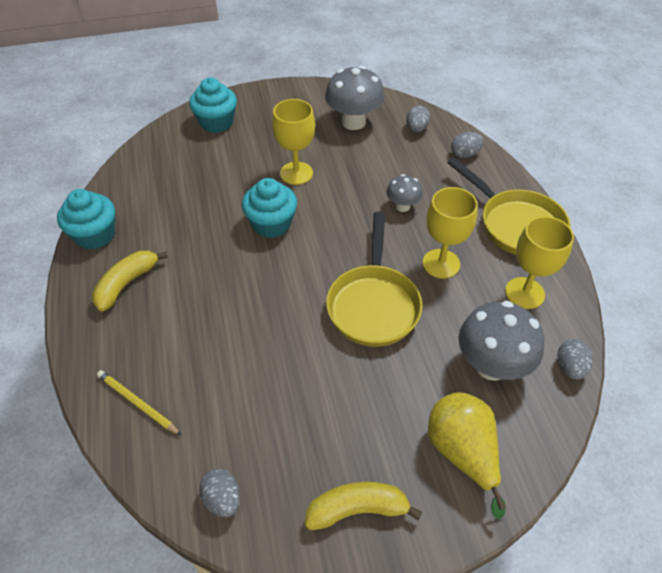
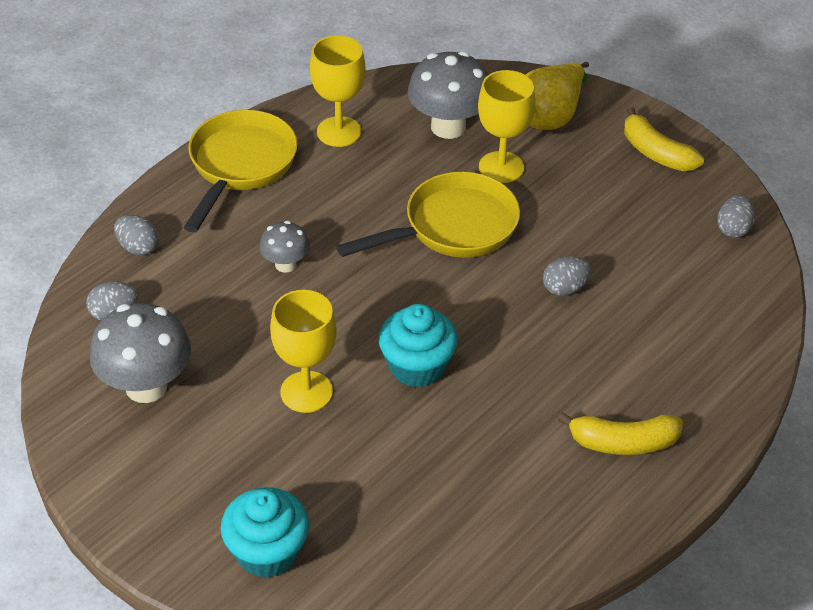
camera: 125 degrees left, 5 degrees down
turquoise cupcake [57,189,115,249] -> none
yellow pencil [97,370,182,436] -> none
yellow goblet [423,187,478,279] -> yellow goblet moved to [478,70,535,183]
grey egg [557,339,593,380] -> grey egg moved to [543,256,591,296]

